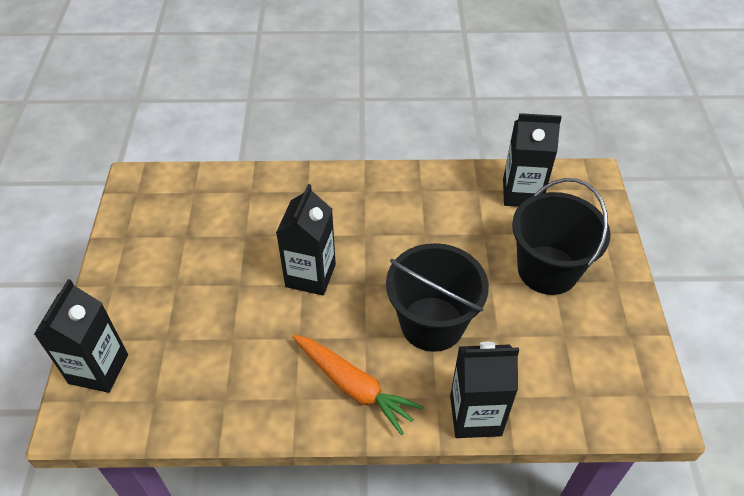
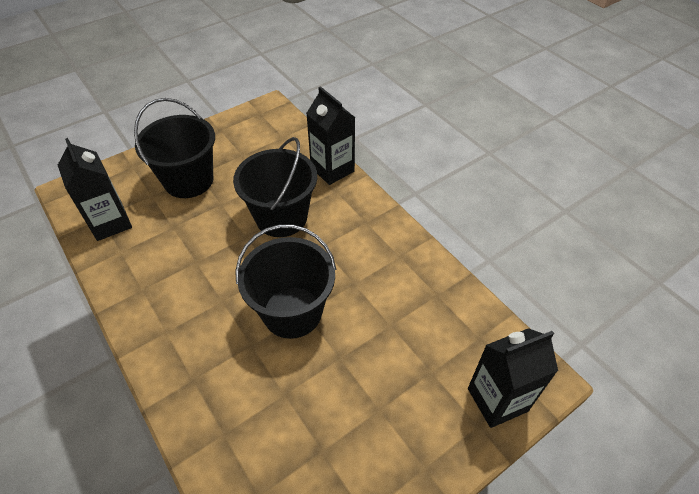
camera: 125 degrees left, 0 degrees up
black carton [276,184,336,296] -> black bucket [235,224,337,339]
orange carrot [292,335,423,435] -> none

